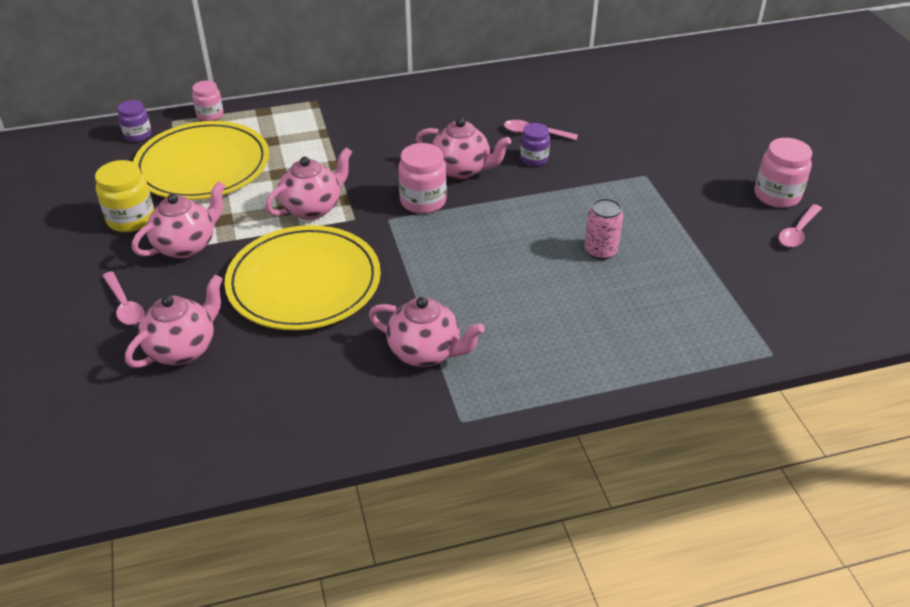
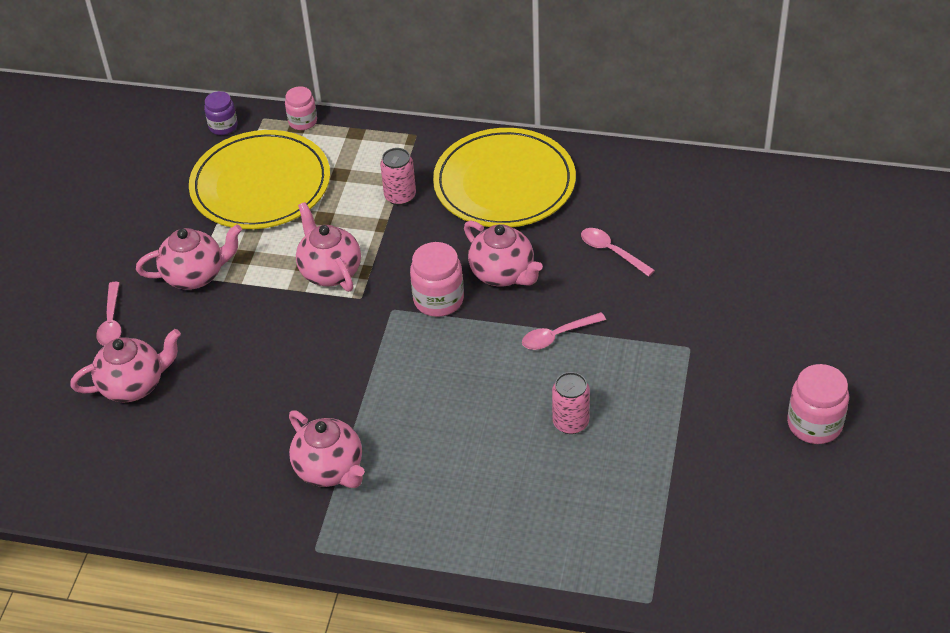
camera: 30 degrees right, 5 degrees up
yellow jar [95,160,154,232] -> none
yellow plate [225,225,381,330] -> yellow plate moved to [433,128,576,227]
pink teapot [265,147,352,220] -> pink teapot turned 105 degrees counterclockwise [296,202,361,292]
purple jar [520,123,550,166] -> none
pink spoon [779,204,822,247] -> pink spoon moved to [522,312,606,350]
none -> pink can [380,148,416,205]

